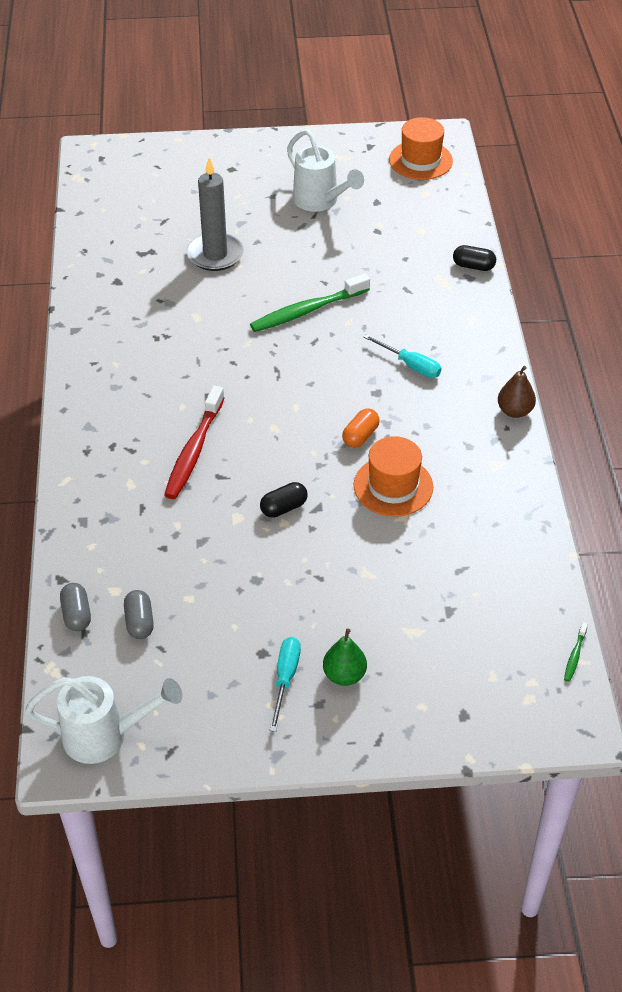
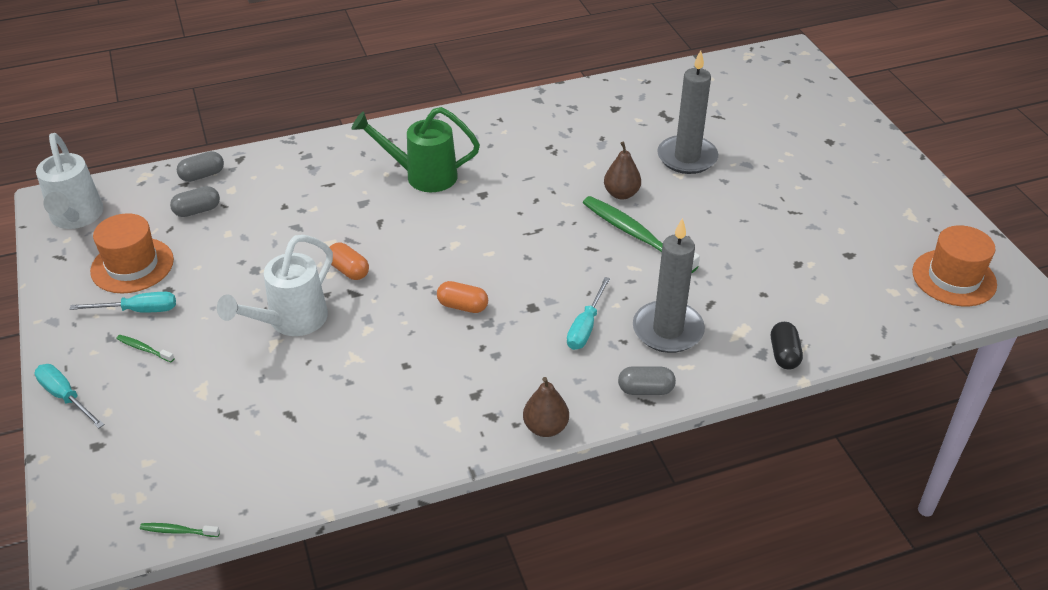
camera: 75 degrees right, 5 degrees down
red toothbrush [164,385,224,499] -> none
black capsule [260,482,308,518] -> orange capsule [329,243,369,280]
white watering can [287,129,364,212] -> white watering can moved to [217,235,333,336]
green pear [323,628,367,686] -> green toothbrush [116,335,174,362]
orange hat [354,436,433,517] -> orange hat moved to [90,213,174,293]
none -> turquoise screwdriver [35,364,105,428]
none -> green watering can [351,107,480,192]
none -> brown pear [604,142,641,199]
none -> grey capsule [618,366,676,395]
none -> grey candle [633,218,705,353]

